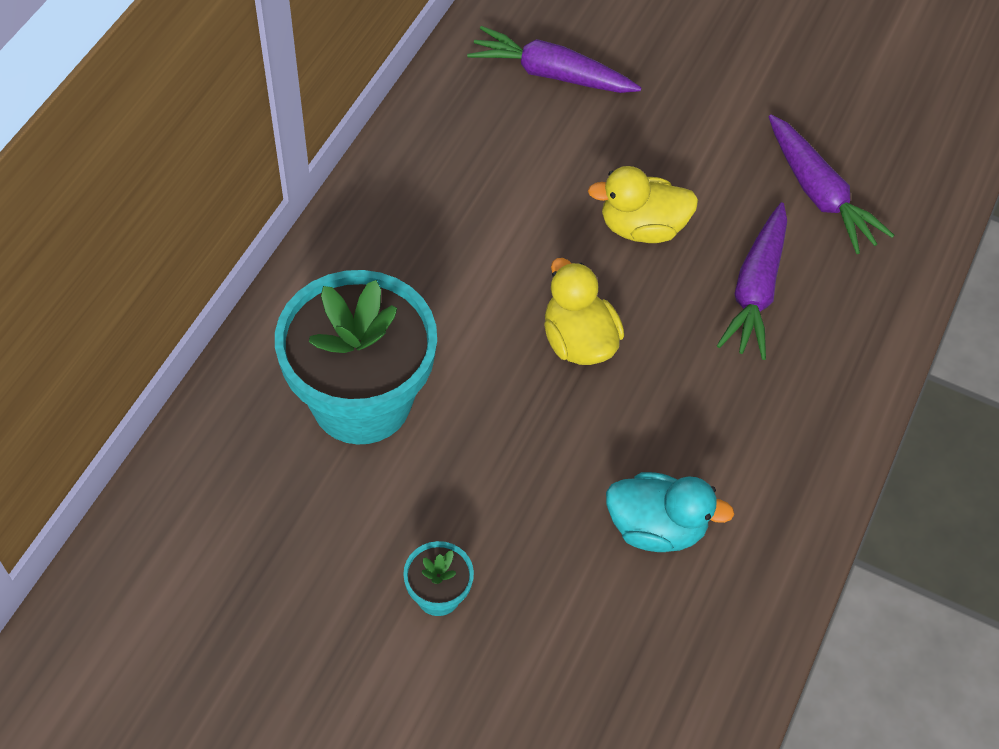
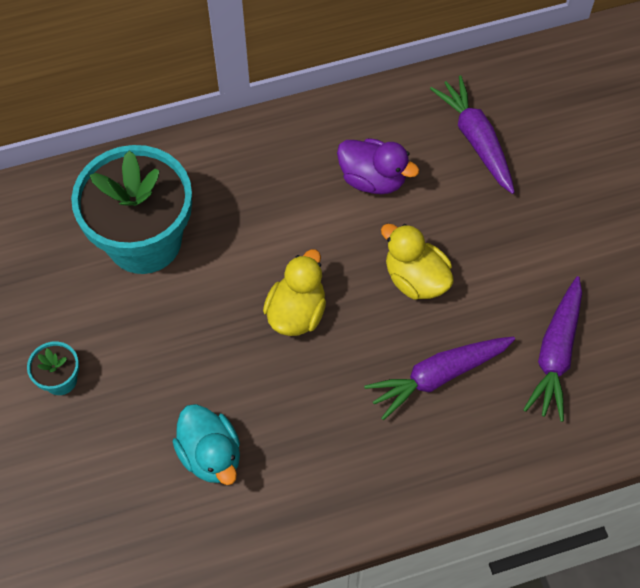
camera: 50 degrees right, 5 degrees up
none -> purple duck [337,138,419,194]

